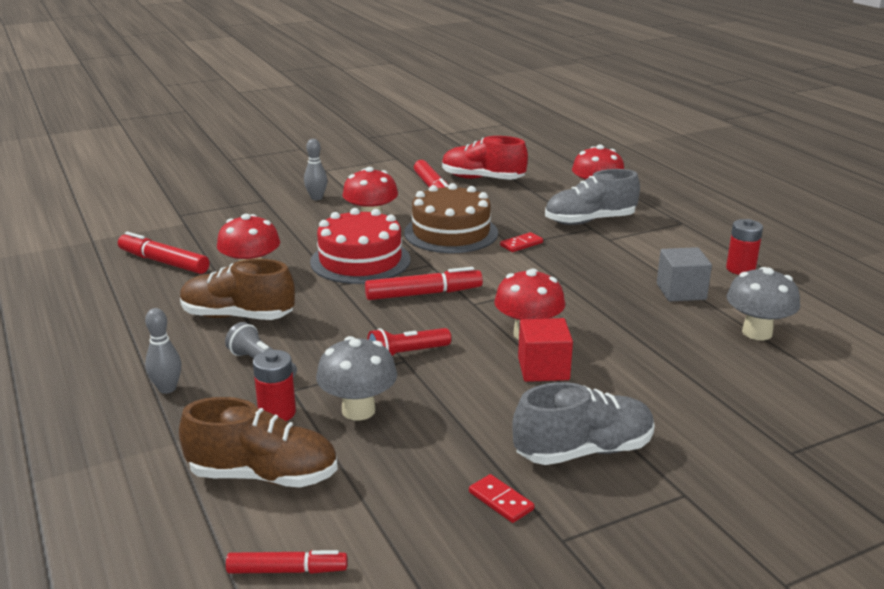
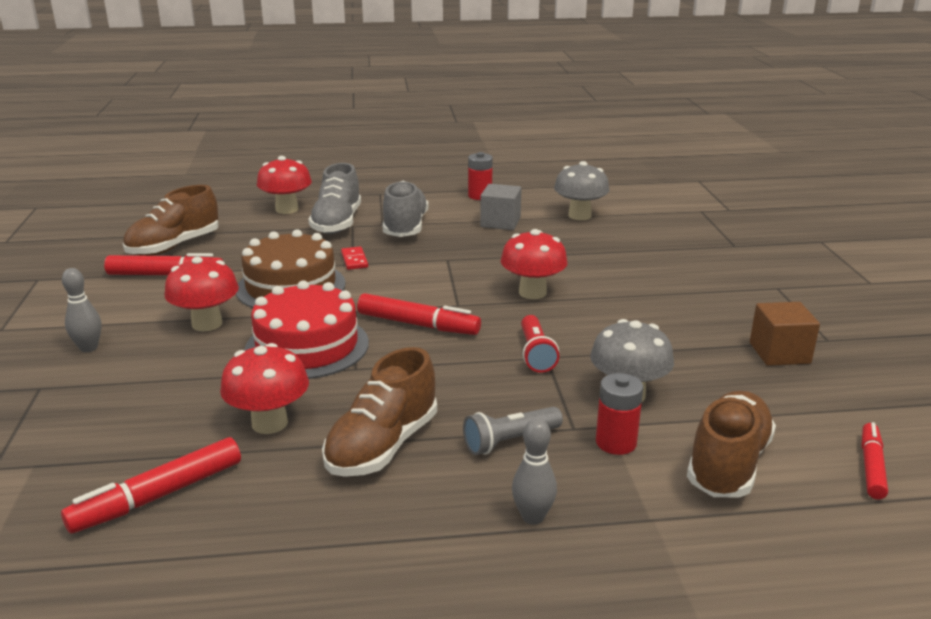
camera: 70 degrees left, 0 degrees up
red marker [365,267,483,300] -> red marker turned 105 degrees clockwise [357,293,481,335]
red shoe [442,136,528,180] -> brown shoe [123,185,219,256]
red domino [469,474,534,523] -> brown cube [750,302,820,366]
grey shoe [512,382,655,465] -> grey shoe moved to [383,181,429,237]
red cube [518,318,573,382] -> none

